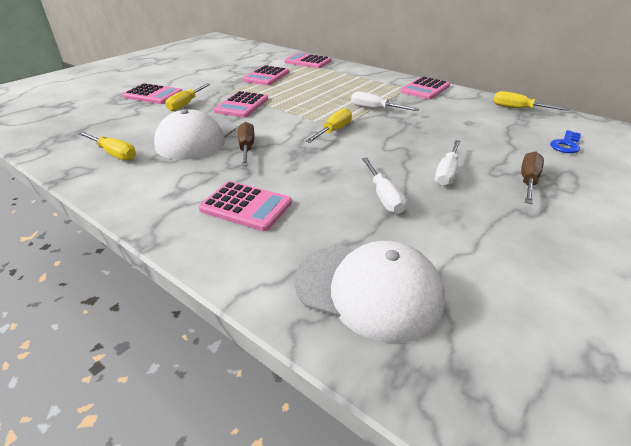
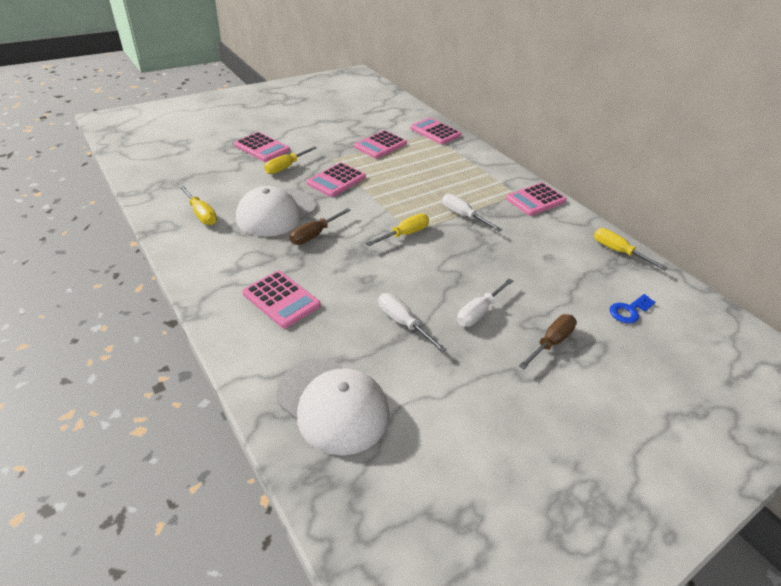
camera: 15 degrees right, 5 degrees up
brown screwdriver [238,122,254,166] -> brown screwdriver turned 150 degrees counterclockwise [289,208,351,245]
white screwdriver [362,158,407,214] -> white screwdriver turned 135 degrees clockwise [378,293,447,353]

